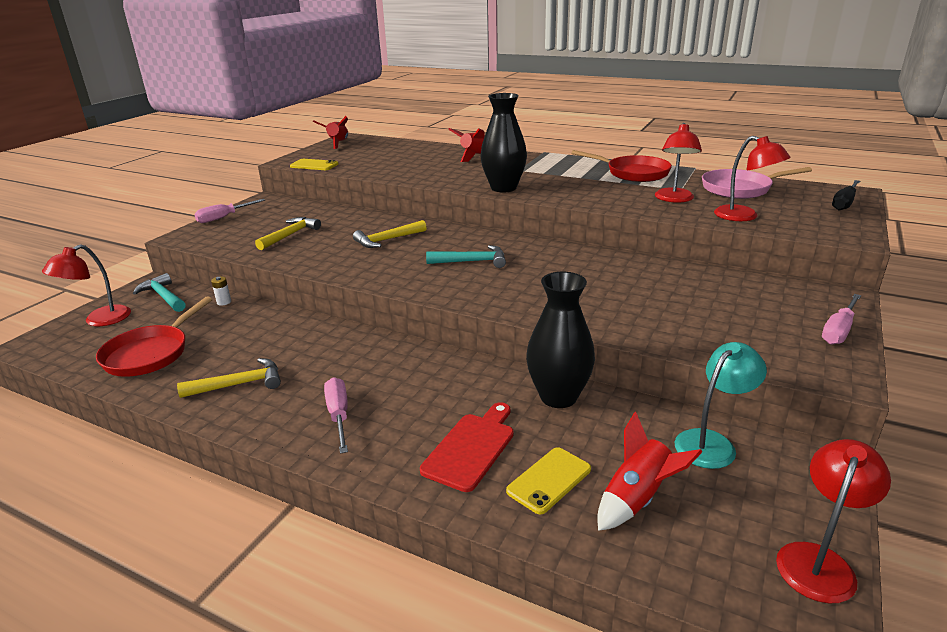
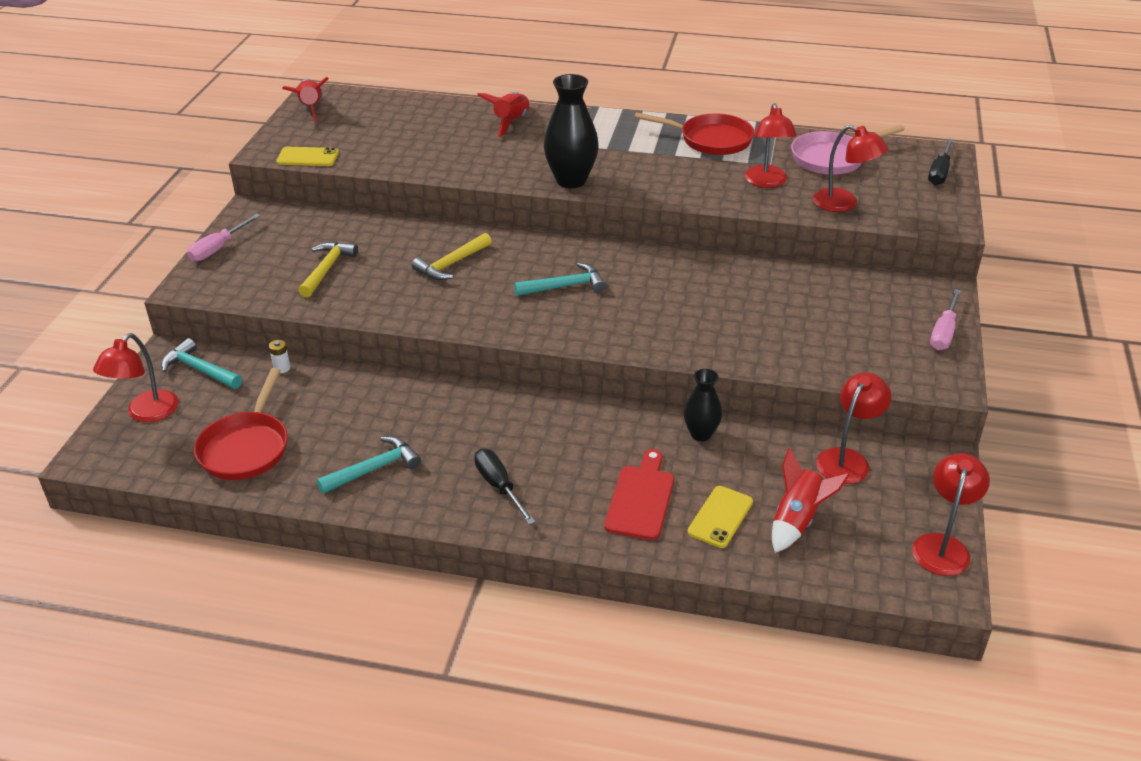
camera: 15 degrees left, 10 degrees up
yellow hammer [177,358,281,398] -> turquoise hammer [317,436,421,494]
pink screwdriver [324,377,348,454] -> black screwdriver [474,449,535,525]
black vase [526,272,595,408] -> black vase [684,369,722,441], size x0.60
turquoise lamp [675,342,767,469] -> red lamp [816,372,891,484]

